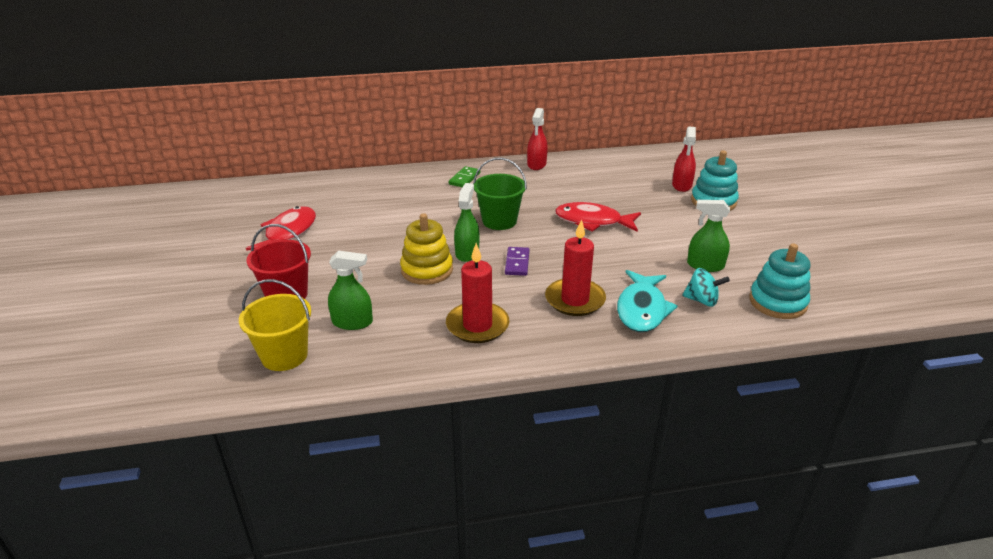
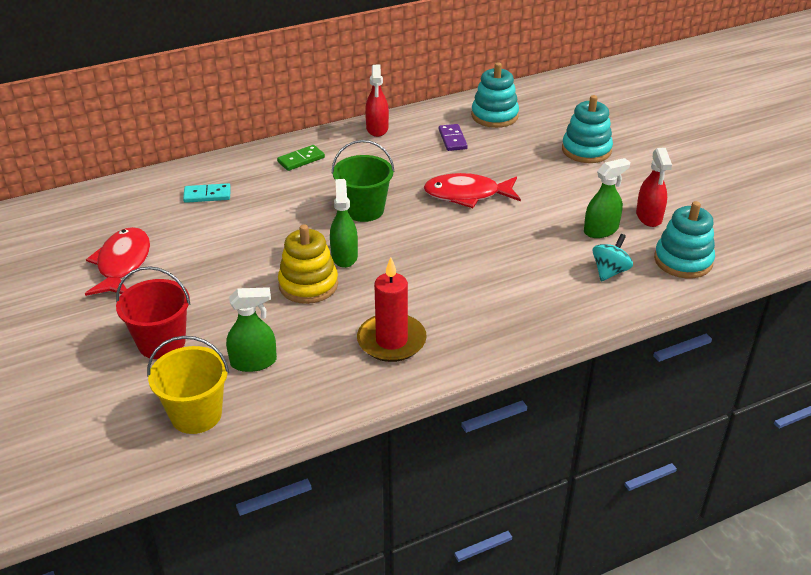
camera: 15 degrees left, 5 degrees up
green domino [449,166,480,187] -> green domino turned 45 degrees clockwise [277,145,325,171]
purple domino [505,247,530,276] -> purple domino moved to [439,124,468,151]
red candle [545,219,606,316] -> none
turquoise fish [617,270,678,332] -> none
red spray bottle [672,127,696,192] -> red spray bottle moved to [636,148,672,227]
turquoise spinning top [682,268,730,307] -> turquoise spinning top turned 60 degrees counterclockwise [593,234,633,282]
green spray bottle [687,200,730,272] -> green spray bottle turned 150 degrees clockwise [584,158,630,238]
none -> turquoise domino [183,183,231,203]
none -> turquoise stacking toy [471,62,519,128]

